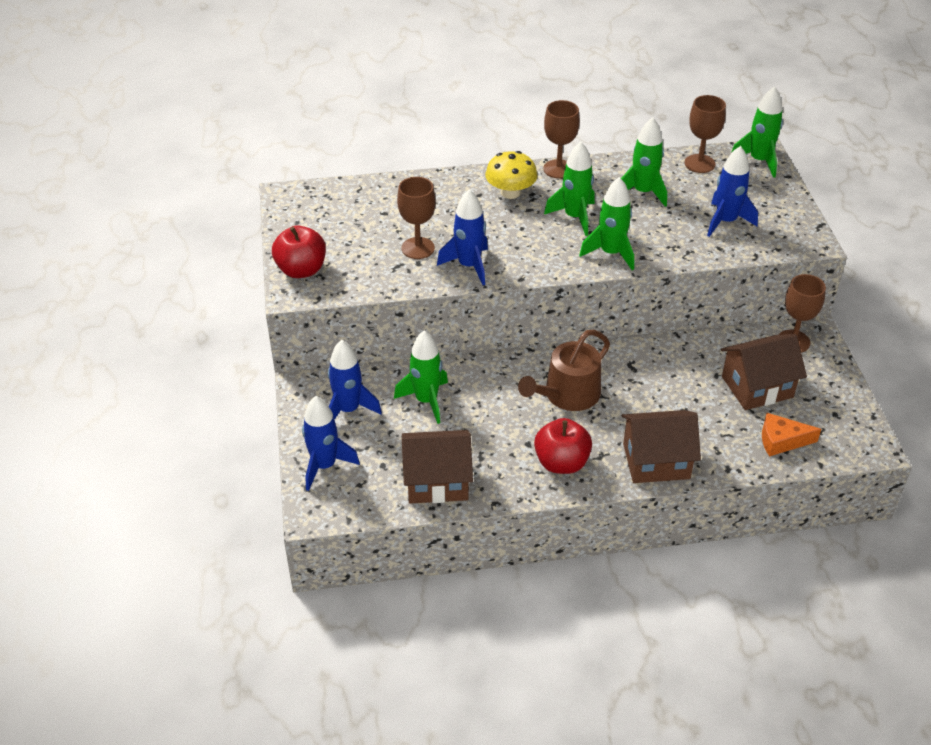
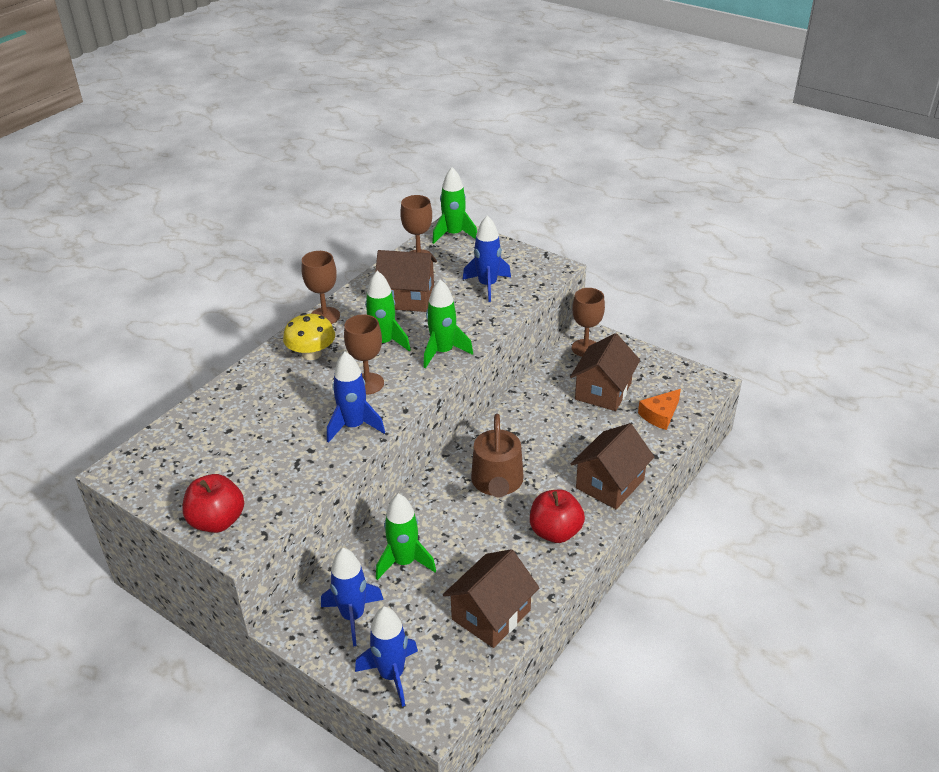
camera: 45 degrees left, 5 degrees down
brown goblet [397,177,436,259] -> brown goblet moved to [344,314,384,395]
green rocket [621,117,667,207] -> brown house [375,250,437,312]

